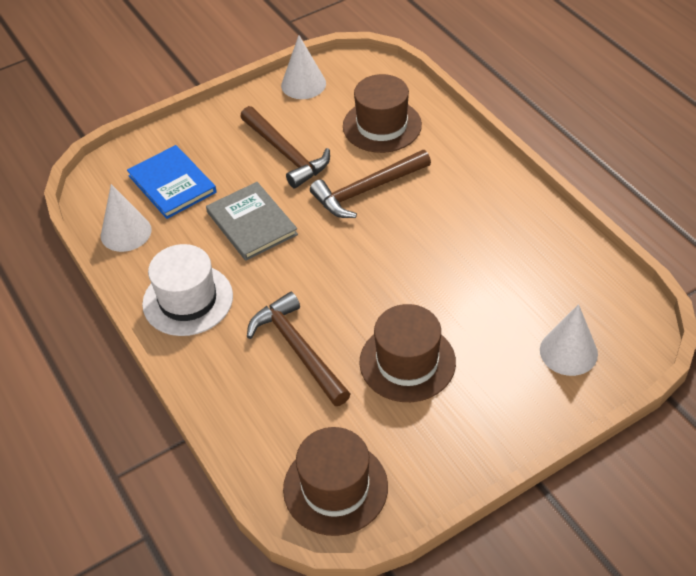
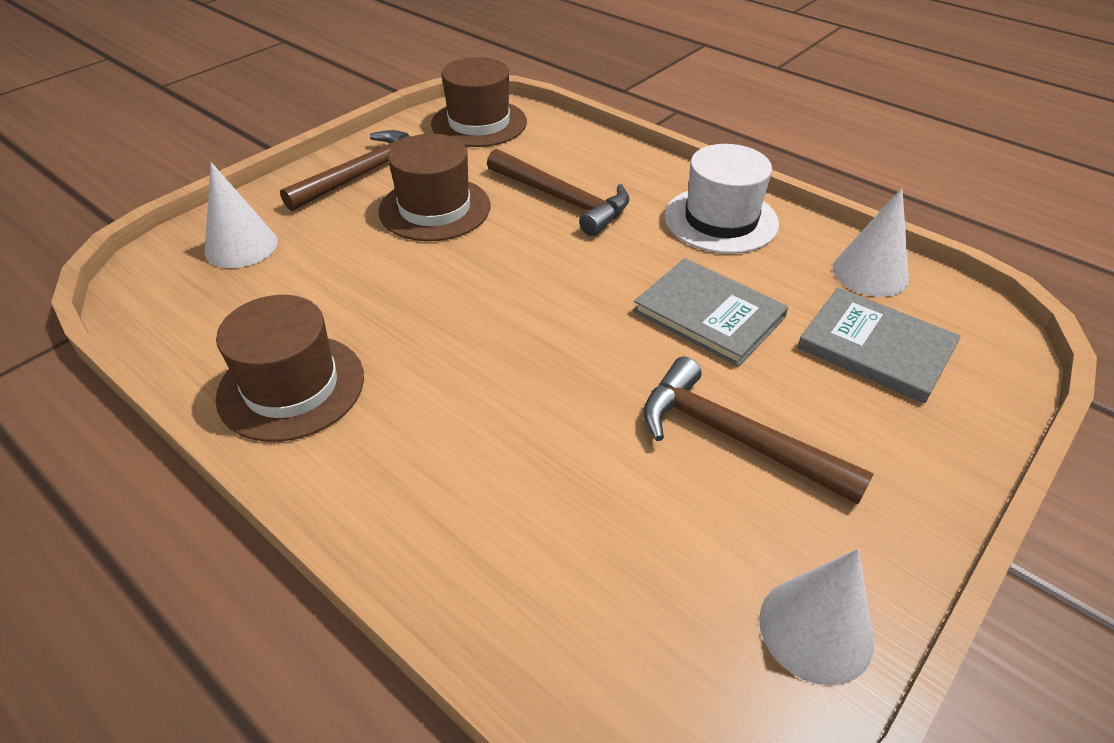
camera: 160 degrees right, 5 degrees down
blue book [127,145,217,219] -> grey book [797,288,961,403]
brown hammer [310,150,431,218] -> brown hammer moved to [280,130,411,211]
brown hat [343,74,422,153] -> brown hat moved to [216,295,364,442]

